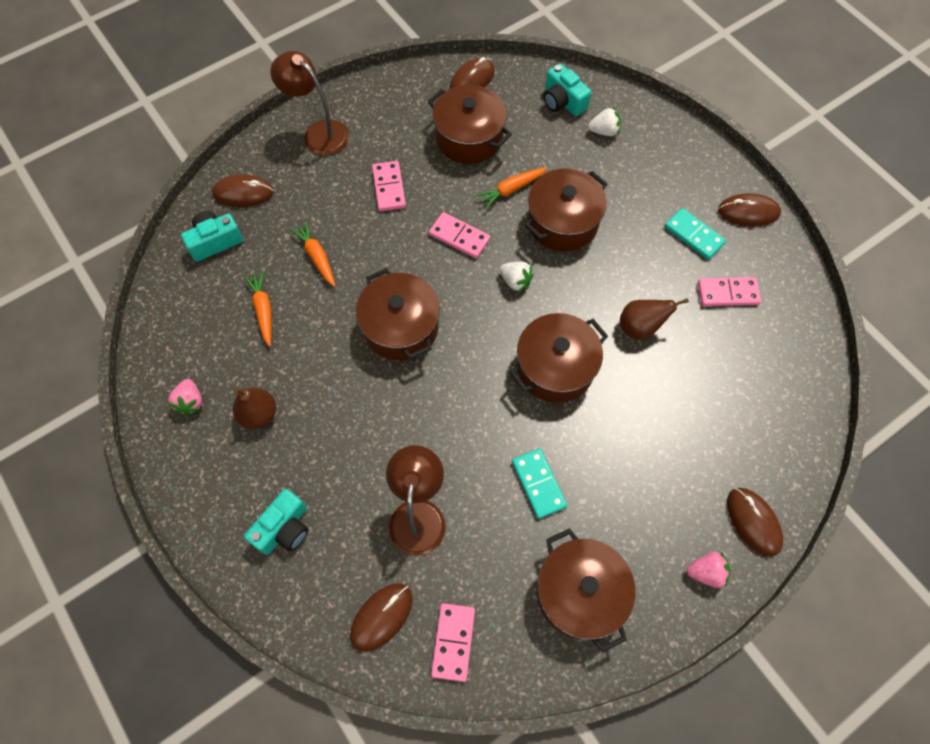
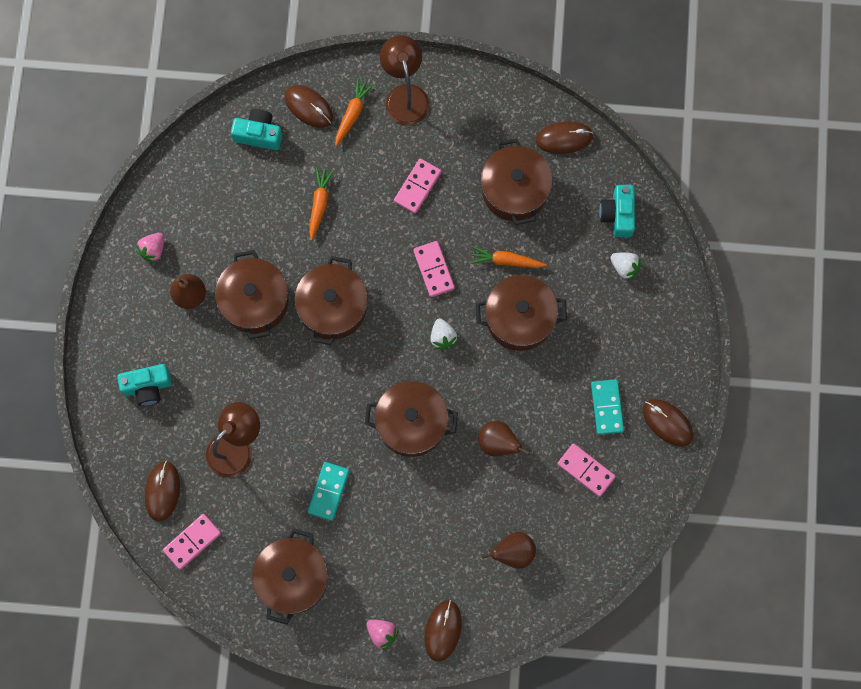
camera: 40 degrees right, 10 degrees up
orange carrot [244,271,271,347] -> orange carrot moved to [335,78,374,146]
brown mouse [350,583,413,652] -> brown mouse turned 75 degrees counterclockwise [145,461,180,522]
none -> brown pot [215,250,288,339]
none -> brown pear [482,532,536,569]

